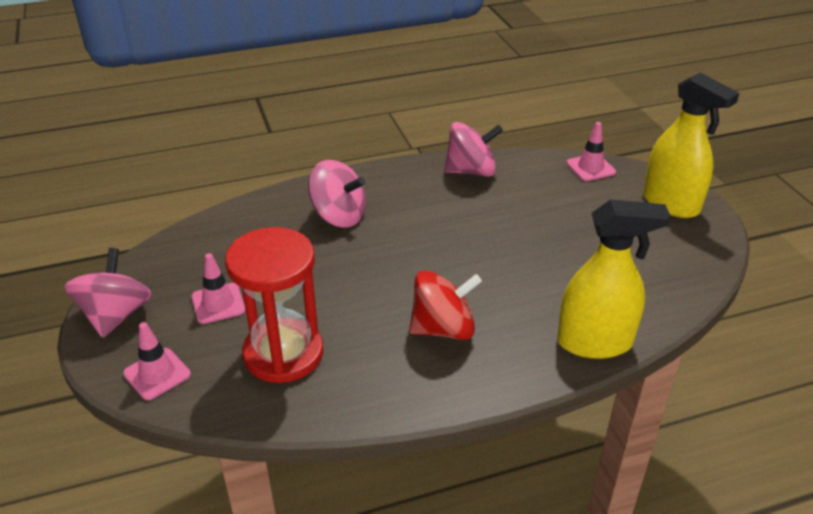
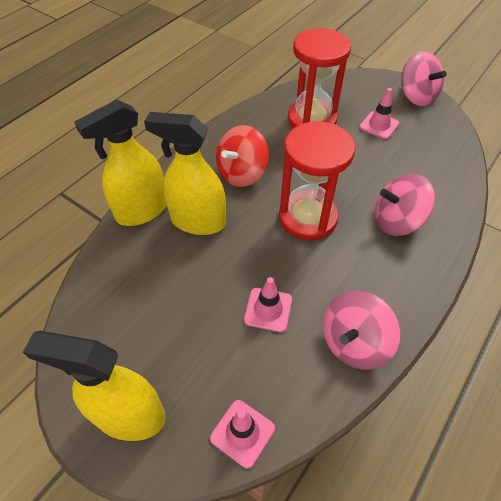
camera: 145 degrees right, 15 degrees up
pink traffic cone [123,322,191,400] -> pink traffic cone moved to [244,277,292,332]
none -> yellow spray bottle [144,112,226,235]
none -> red hourglass [279,121,355,240]

